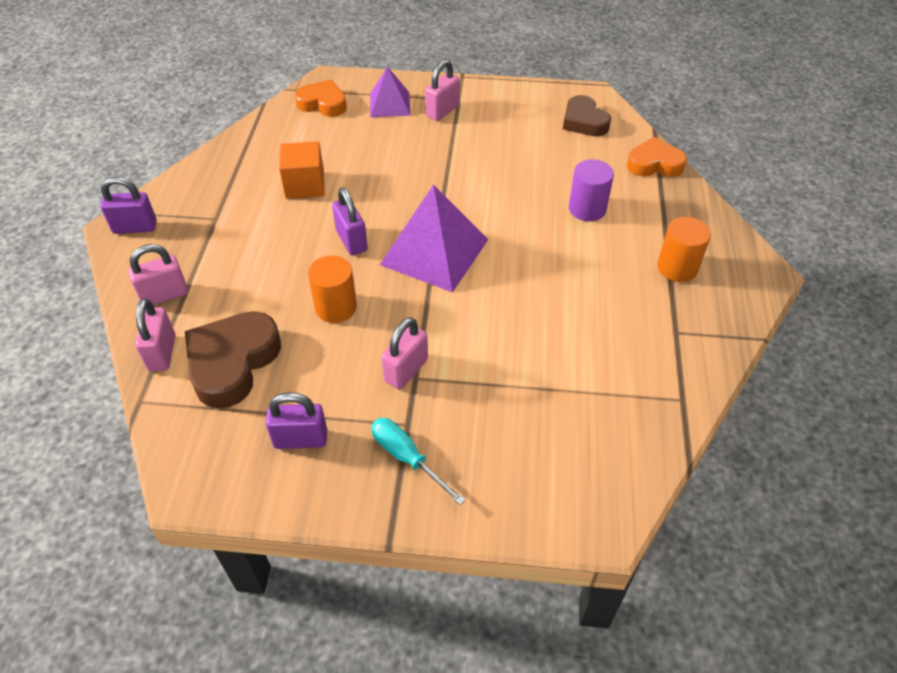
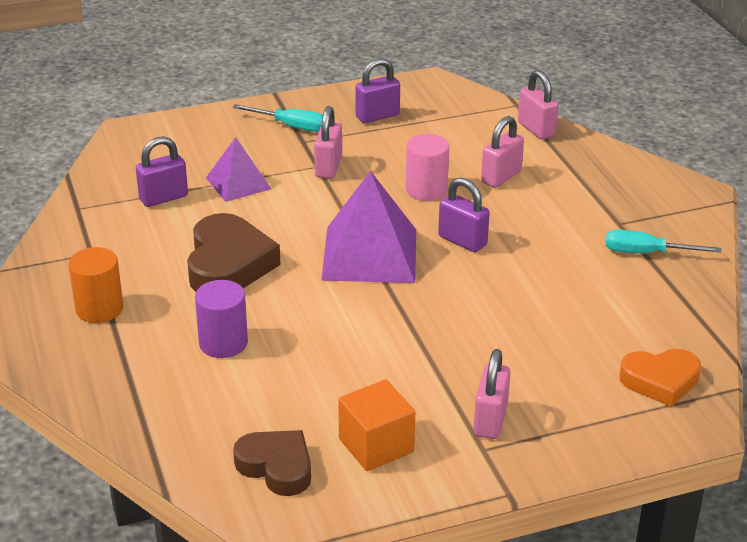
camera: 155 degrees right, 15 degrees down
purple padlock [100,177,157,234] -> purple padlock moved to [136,136,188,207]
pink padlock [128,244,188,305] -> pink padlock moved to [481,116,524,188]
brown heart [185,311,281,408] -> brown heart moved to [187,213,280,292]
orange cube [279,141,324,199] -> orange cube moved to [338,380,415,471]
orange cylinder [308,255,357,323] -> pink cylinder [406,134,449,201]
purple pyramid [370,66,410,117] -> purple pyramid moved to [206,137,271,202]
orange heart [627,137,687,177] -> none
none -> turquoise screwdriver [606,230,721,253]

